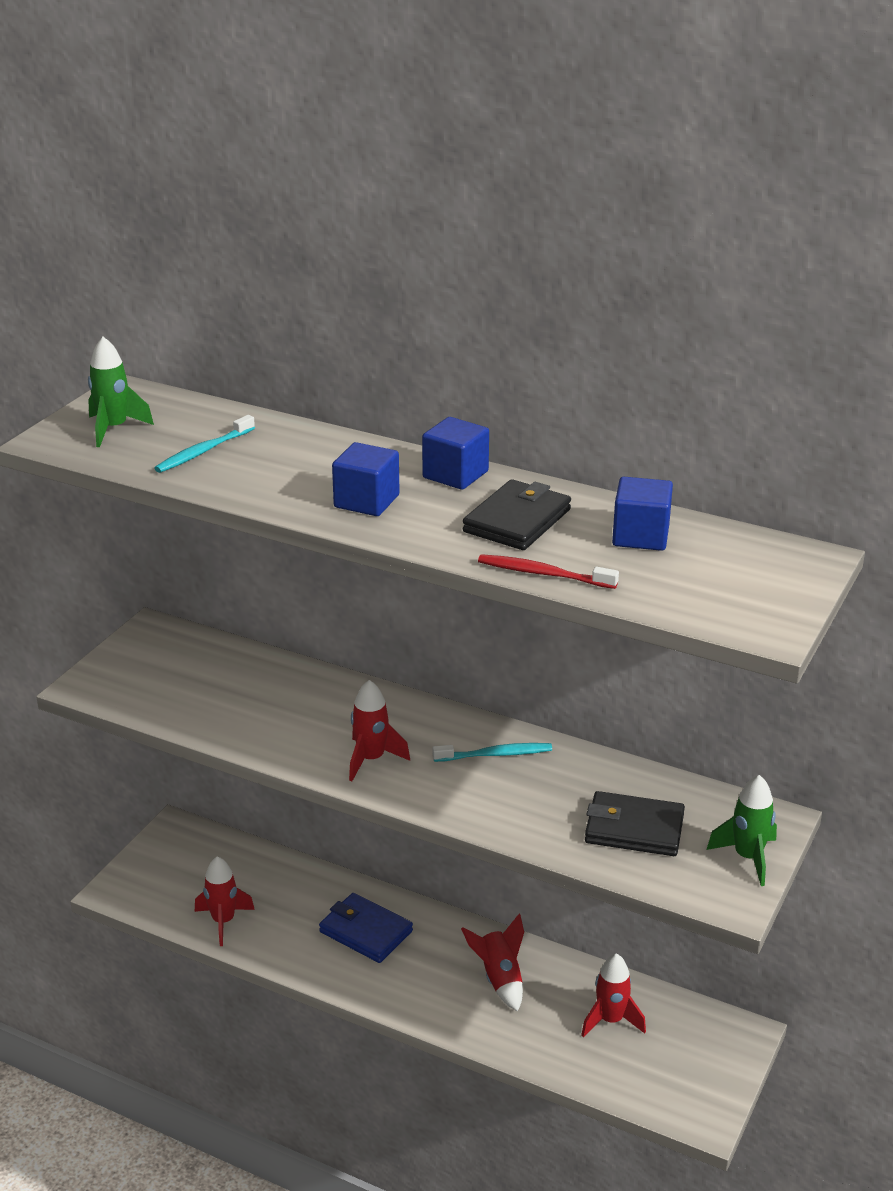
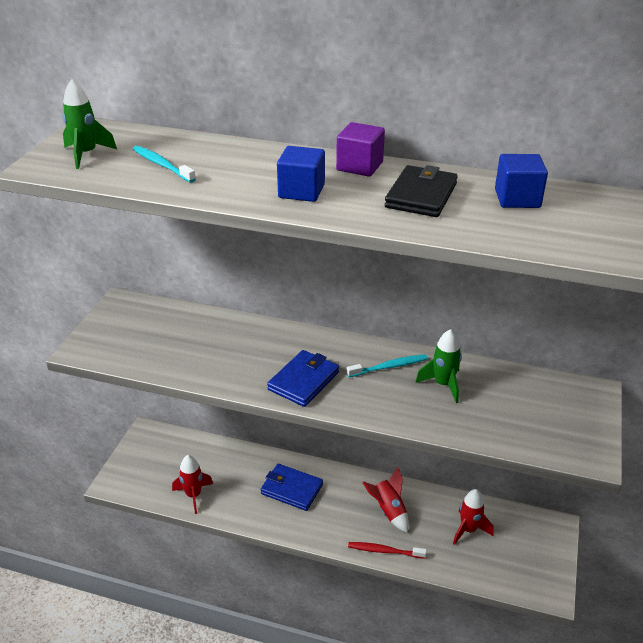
camera: 10 degrees left, 5 degrees up
turquoise toothbrush [154,415,255,473] -> turquoise toothbrush turned 105 degrees clockwise [133,146,196,183]
red rocket [349,680,410,781] -> blue wallet [267,350,339,407]
blue cube [422,417,489,490] -> purple cube [336,122,385,177]
red toothbrush [478,554,619,589] -> red toothbrush moved to [348,542,427,559]
black wallet [585,791,685,856] -> none
green rocket [706,775,777,886] -> green rocket moved to [416,329,462,403]

